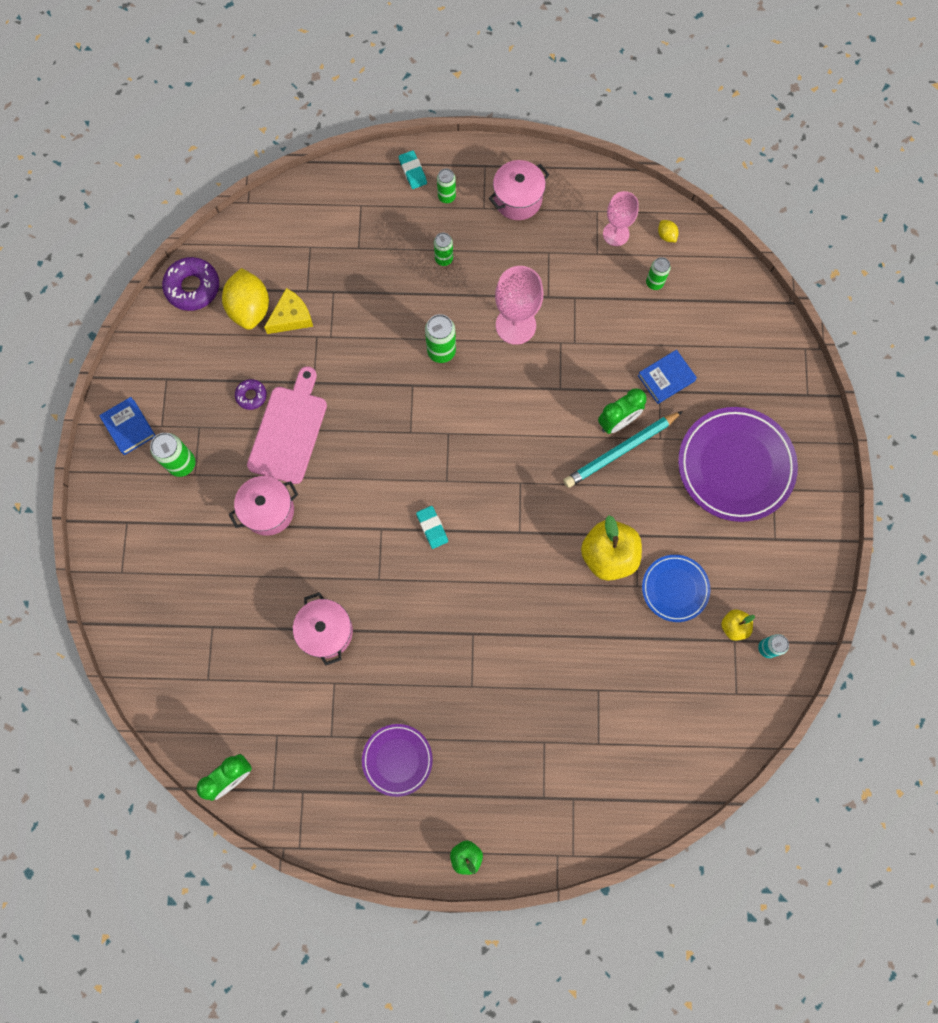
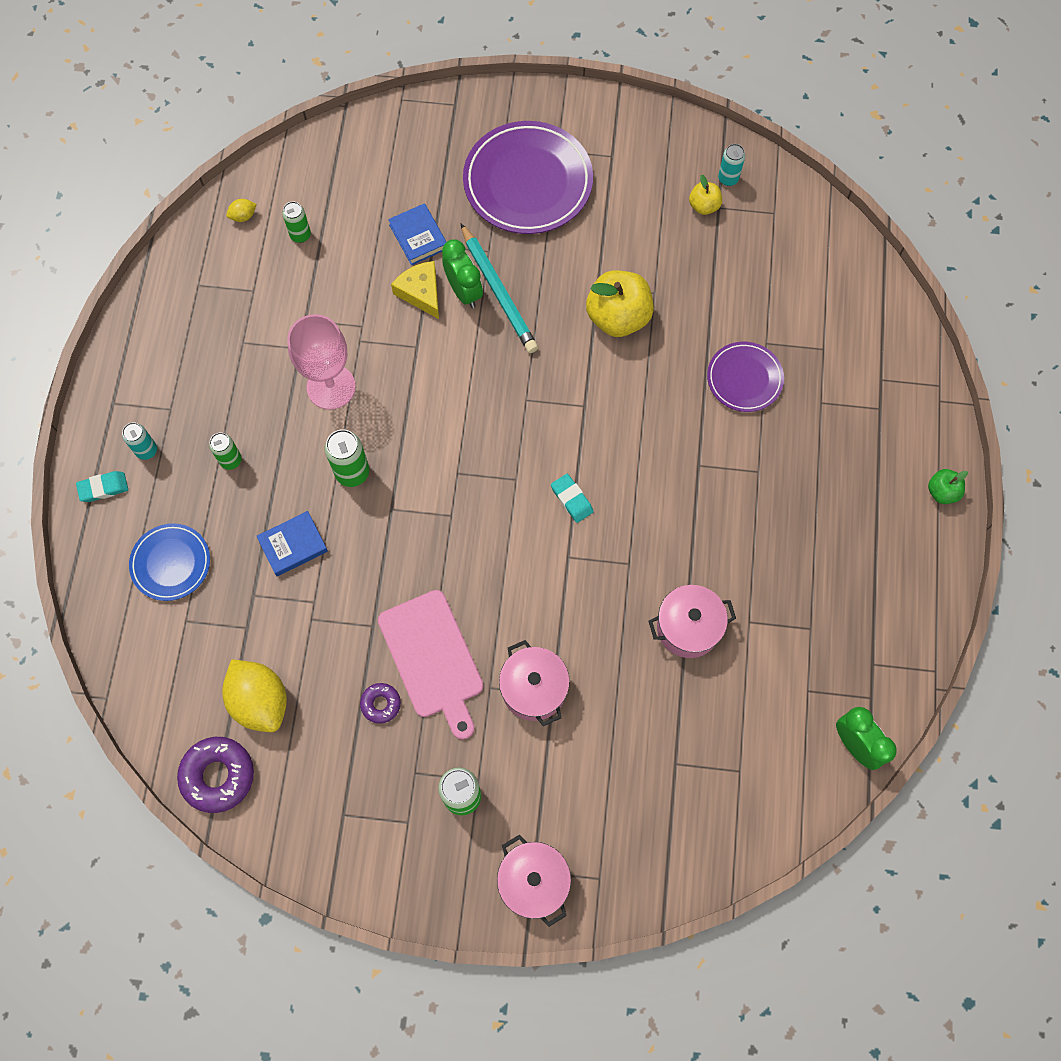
camera: 85 degrees left, 5 degrees down
blue book [99,397,156,455] -> blue book moved to [257,511,328,576]
yellow lemon [222,268,269,330] -> yellow lemon turned 60 degrees clockwise [222,659,287,732]
pink cutting board [247,366,327,484] -> pink cutting board turned 135 degrees counterclockwise [378,590,483,740]
yellow cheese [264,288,313,334] -> yellow cheese moved to [391,261,439,319]
purple plate [362,724,433,797] -> purple plate moved to [707,342,784,412]
turquoise eraser [416,506,448,549] -> turquoise eraser turned 75 degrees clockwise [551,474,594,523]
green can [437,168,456,203] -> turquoise can [122,422,157,460]
pink pot [489,160,549,220] -> pink pot moved to [497,835,571,927]
pink goblet [603,191,639,246] -> none
blue plate [642,555,710,622] -> blue plate moved to [129,523,210,601]

